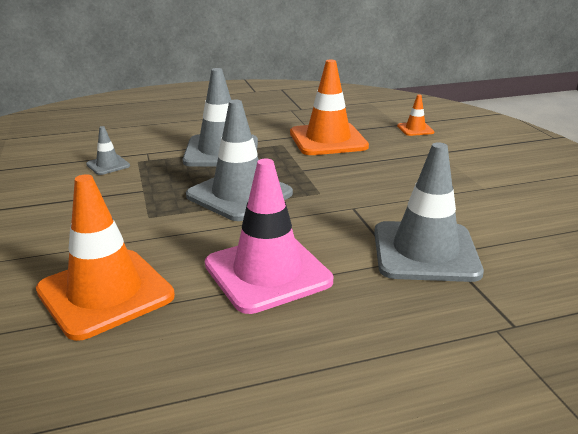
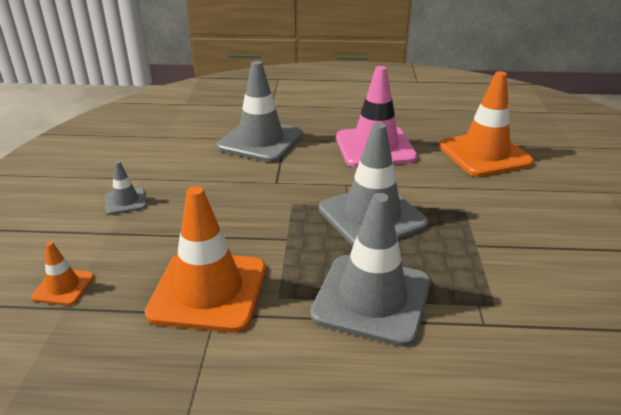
camera: 160 degrees left, 5 degrees up
grey traffic cone [86,126,130,175] -> grey traffic cone moved to [105,161,147,215]

